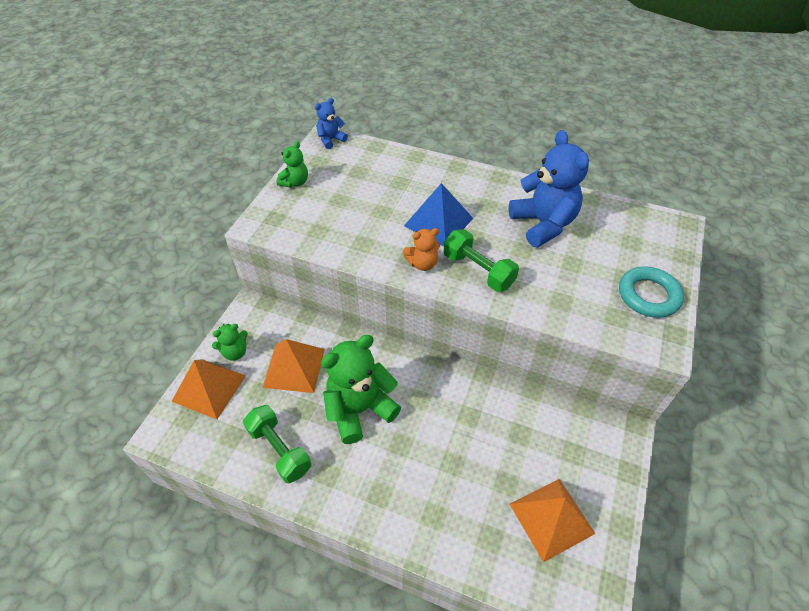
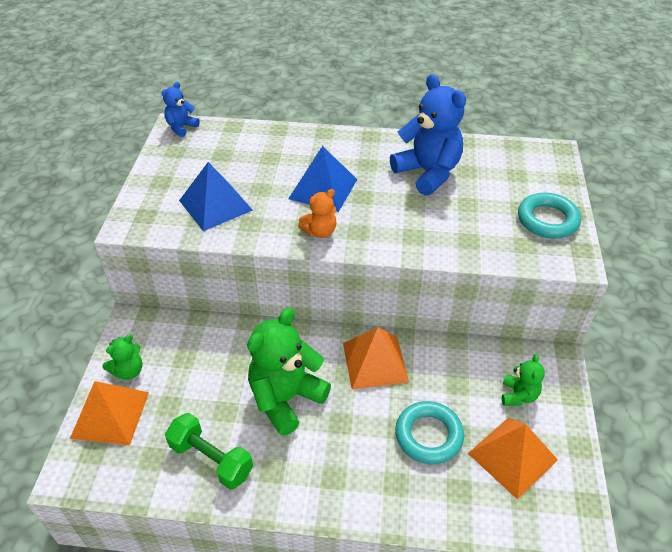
camera: 15 degrees left, 5 degrees down
orange pyramid [262,339,325,393] -> orange pyramid moved to [343,327,409,390]
green teddy bear [277,141,308,188] -> green teddy bear moved to [502,354,545,406]
green dumbbell [444,229,519,292] -> none
none -> blue pyramid [179,162,253,231]
none -> turquoise ring [395,401,464,464]

